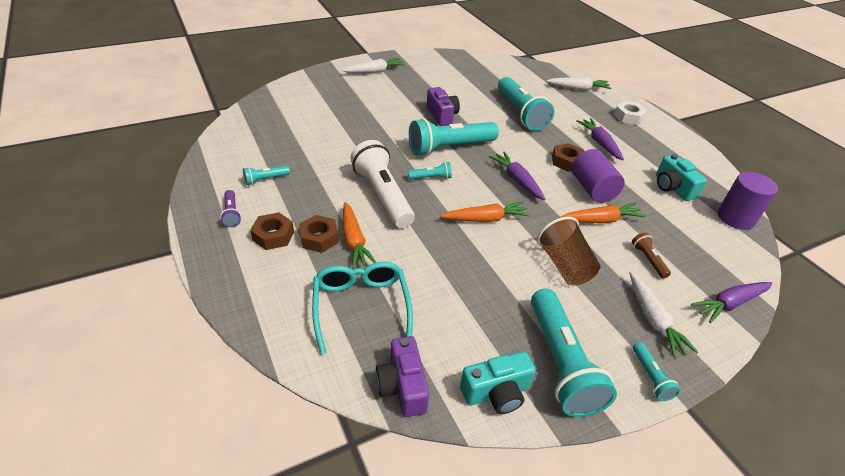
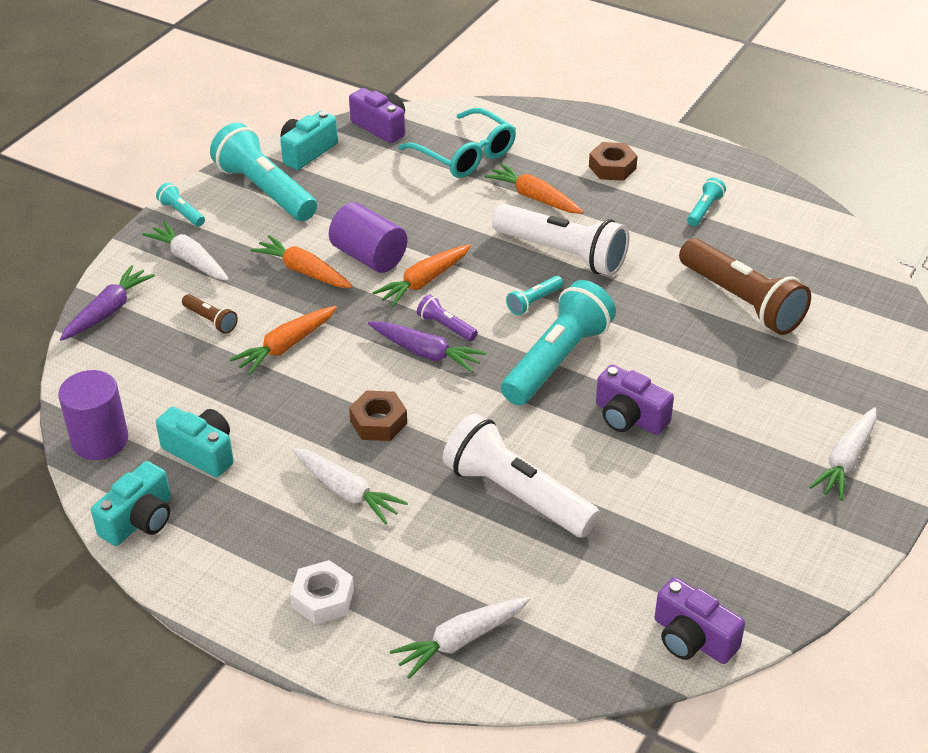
camera: 150 degrees right, 0 degrees up
purple flashlight [220,190,241,227] -> purple flashlight moved to [417,295,478,341]
brown nut [299,215,339,253] -> none
turquoise flashlight [498,77,554,131] -> white flashlight [443,413,600,538]
brown cup [537,217,600,285] -> orange carrot [250,235,352,288]
purple cylinder [572,149,625,203] -> purple cylinder moved to [329,202,407,273]
purple carrot [576,118,624,160] -> white carrot [292,448,408,525]
none -> turquoise camera [91,461,171,546]
none -> purple camera [655,577,745,664]
none -> brown flashlight [679,238,811,335]

